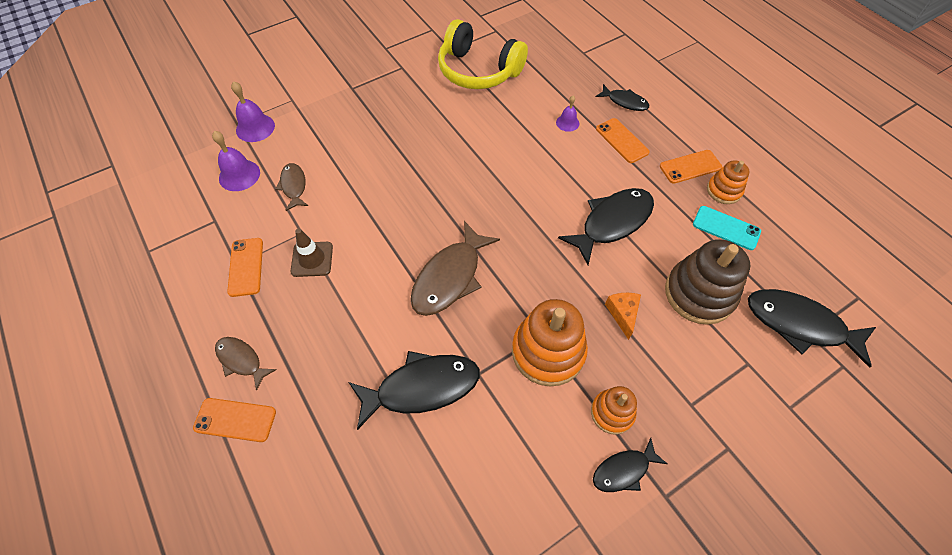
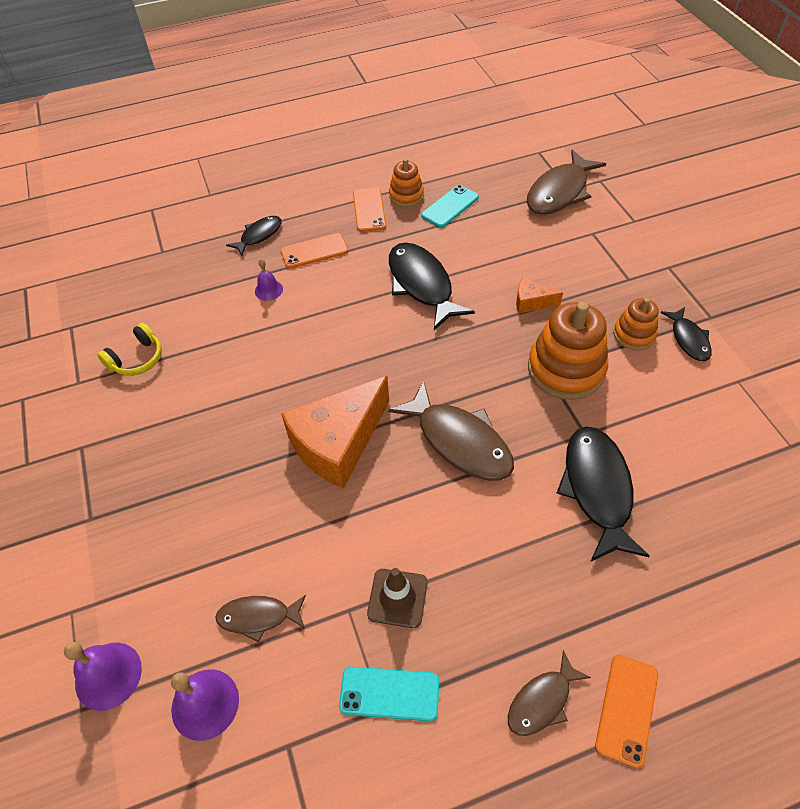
camera: 75 degrees left, 5 degrees down
orange phone [227,238,263,297] -> turquoise phone [339,667,439,721]
yellow headphones [438,19,528,89] -> yellow headphones [98,323,162,376], size x0.50
brown stacking toy [665,239,750,325] -> none
black fish [748,289,876,368] -> brown fish [527,149,606,214]
none -> orange cheese [281,376,389,489]

